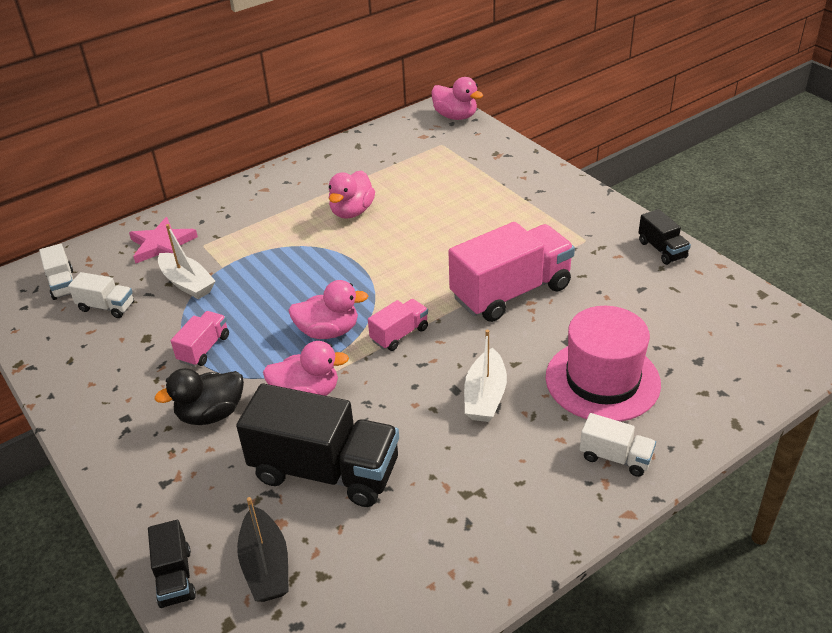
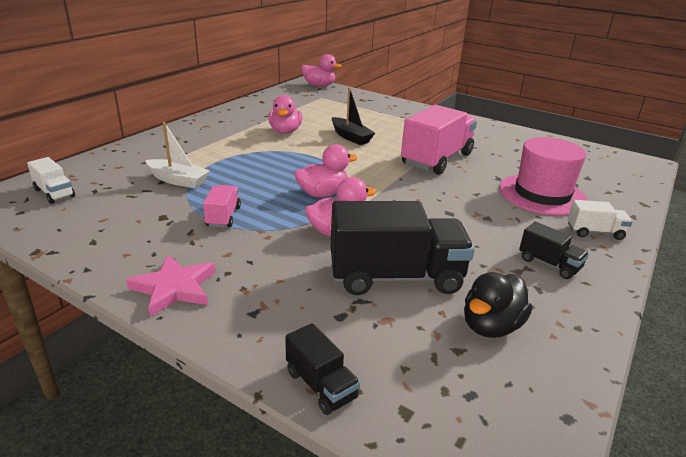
camera: 25 degrees left, 10 degrees down
white truck [68,272,134,318] -> none
pink star [129,217,198,264] -> pink star moved to [126,255,215,317]
black duck [154,368,244,425] -> black duck moved to [464,272,532,338]
black boat [237,497,289,602] -> black boat moved to [332,87,375,145]
pink truck [368,299,428,351] -> none
white boat [464,330,507,422] -> none
black truck [638,209,691,265] -> black truck moved to [519,222,589,279]

